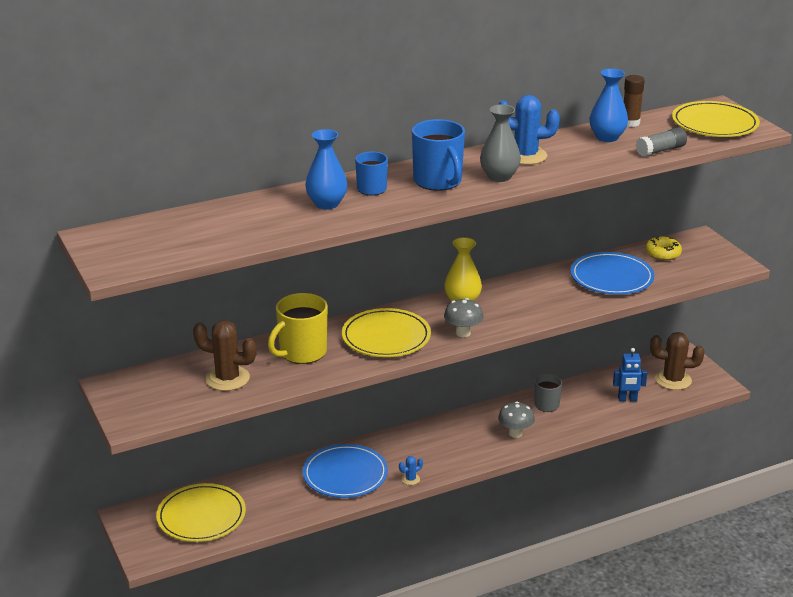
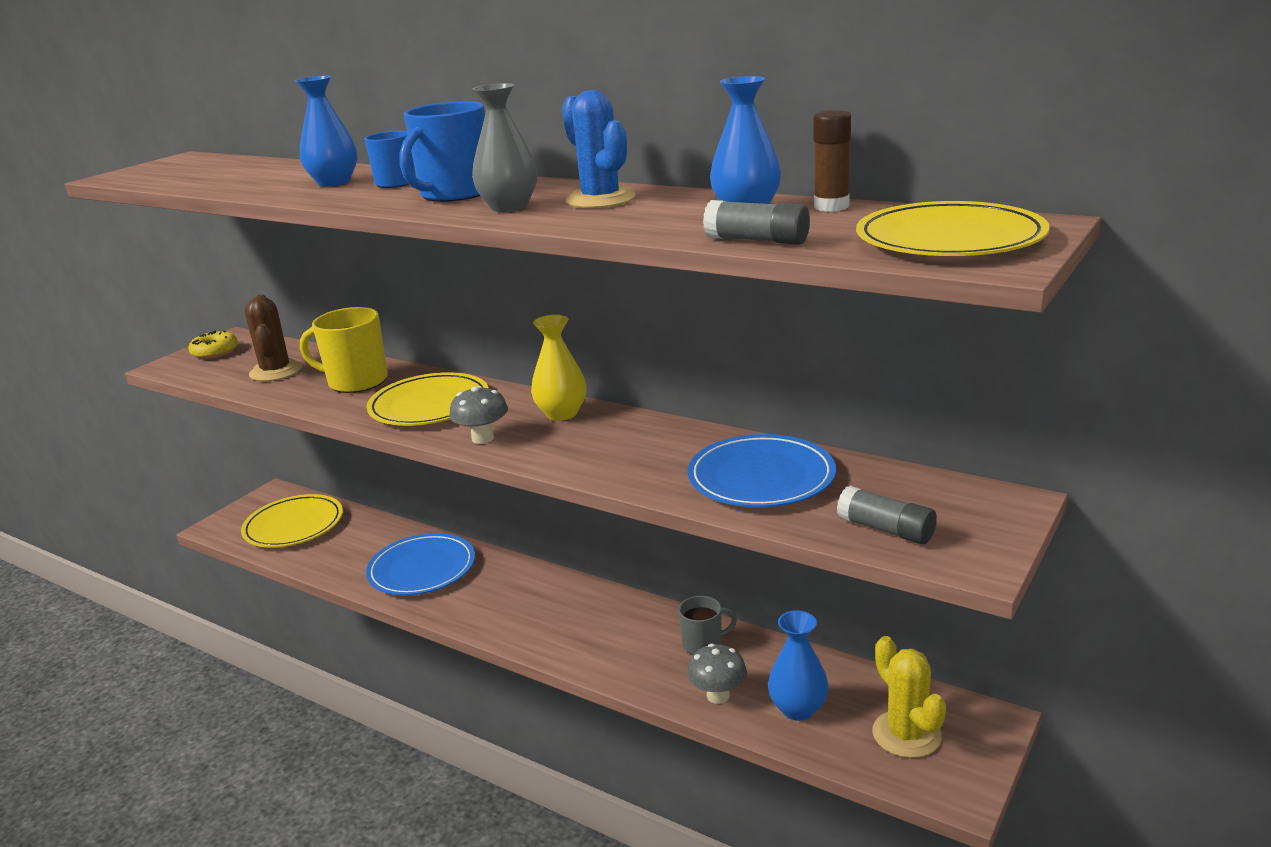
camera: 60 degrees right, 5 degrees down
blue cactus [399,456,423,485] -> none
grey mushroom [498,402,535,438] -> grey mushroom moved to [687,644,747,704]
blue robot [613,348,647,401] -> blue vase [768,610,829,721]
yellow donut [645,236,682,261] -> yellow donut moved to [189,330,238,359]
brown cactus [650,332,704,390] -> yellow cactus [872,636,946,758]
none -> grey glue stick [837,486,937,544]

